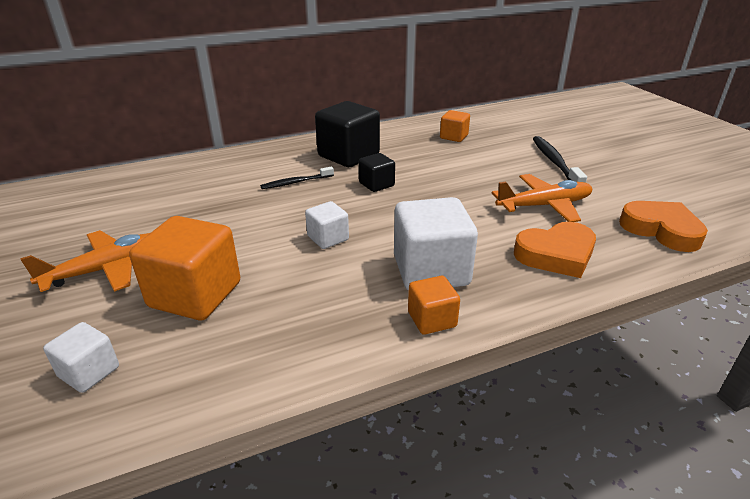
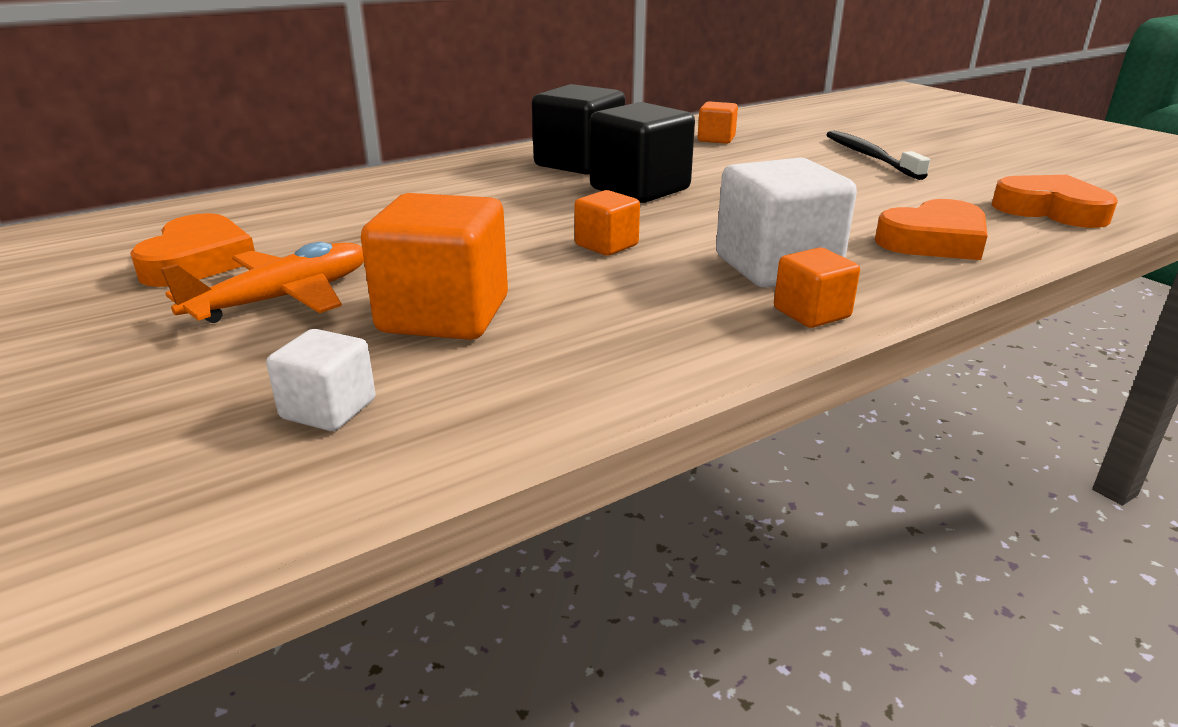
camera: 10 degrees left, 5 degrees down
black toothbrush [260,166,334,189] -> none
white cube [305,201,349,249] -> orange cube [574,190,640,256]
black cube [359,153,395,192] -> black cube [590,102,695,203], size x1.88
orange plane [492,174,592,222] -> none
none -> orange heart [130,213,255,287]

